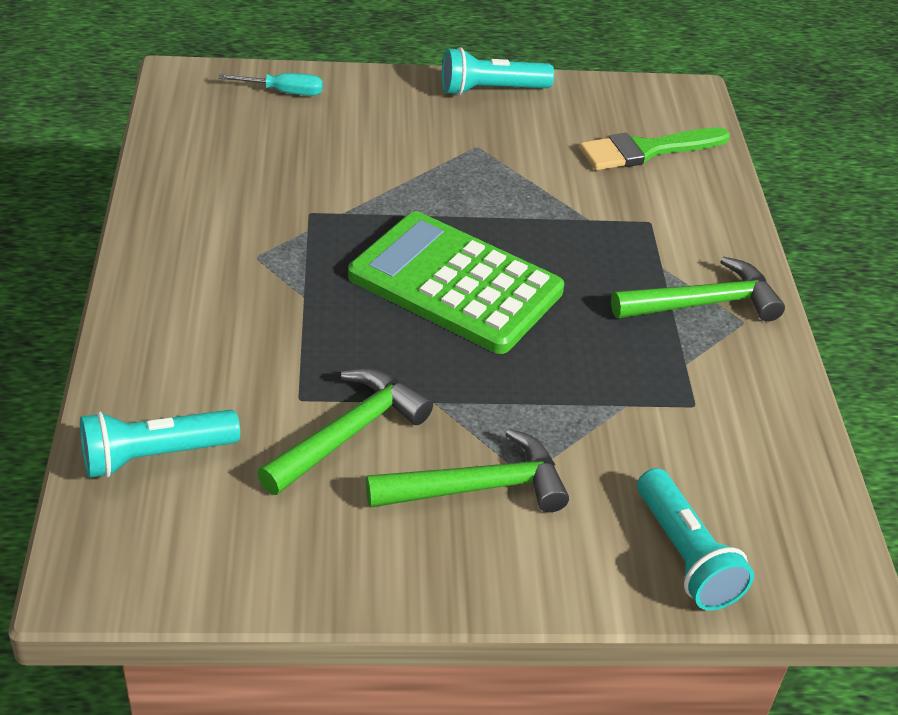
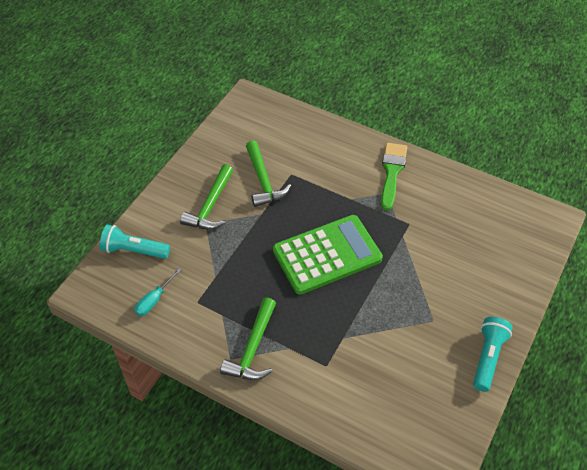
camera: 125 degrees right, 10 degrees up
turquoise flashlight [80,410,240,478] -> none
turquoise screwdriver [218,73,323,96] -> turquoise screwdriver moved to [134,268,181,316]
green brush [579,128,730,170] -> green brush moved to [381,143,407,211]

